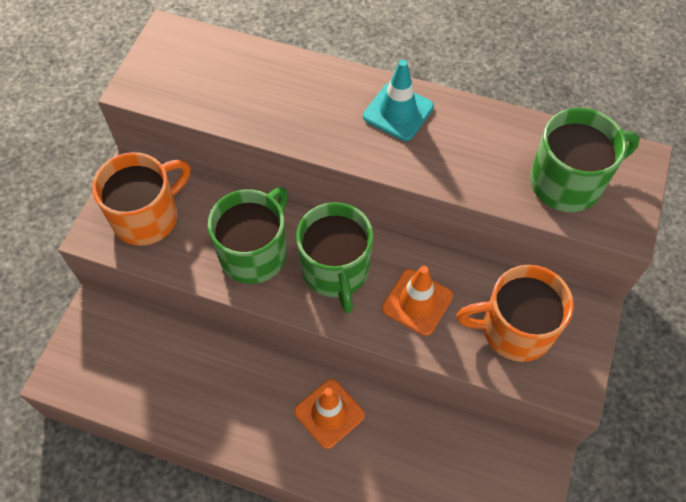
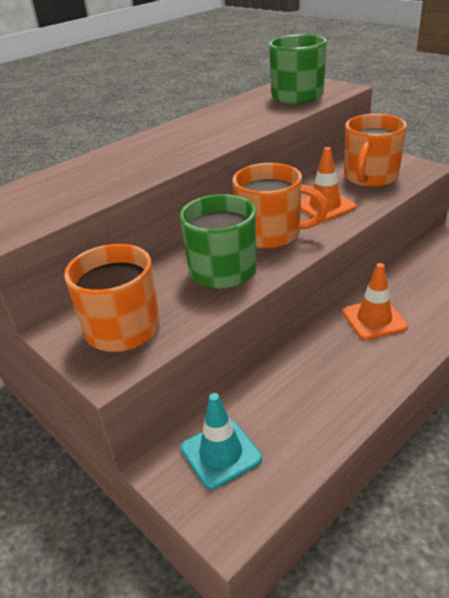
camera: 60 degrees left, 25 degrees down
green mug [296,202,373,313] -> orange mug [232,163,328,249]
turquoise traffic cone [363,60,434,141] -> turquoise traffic cone moved to [181,393,262,490]

